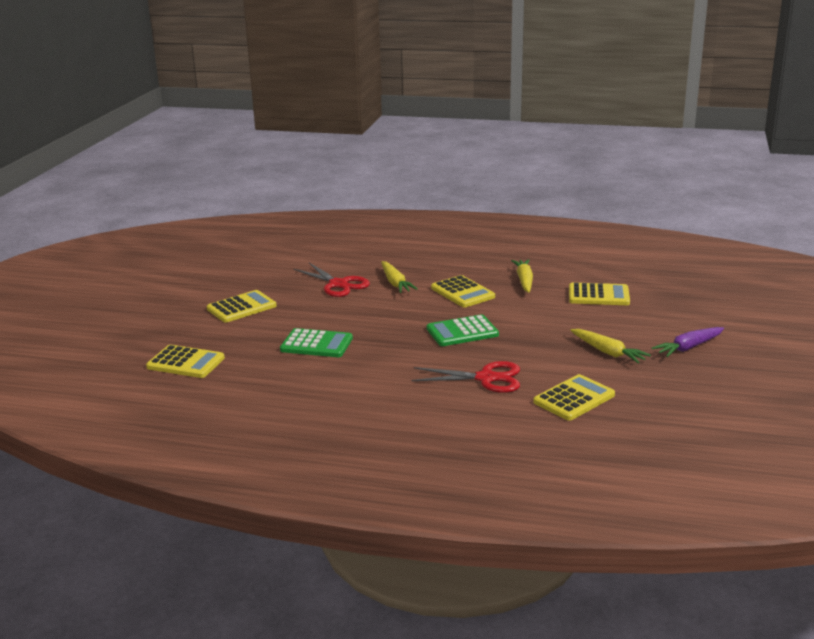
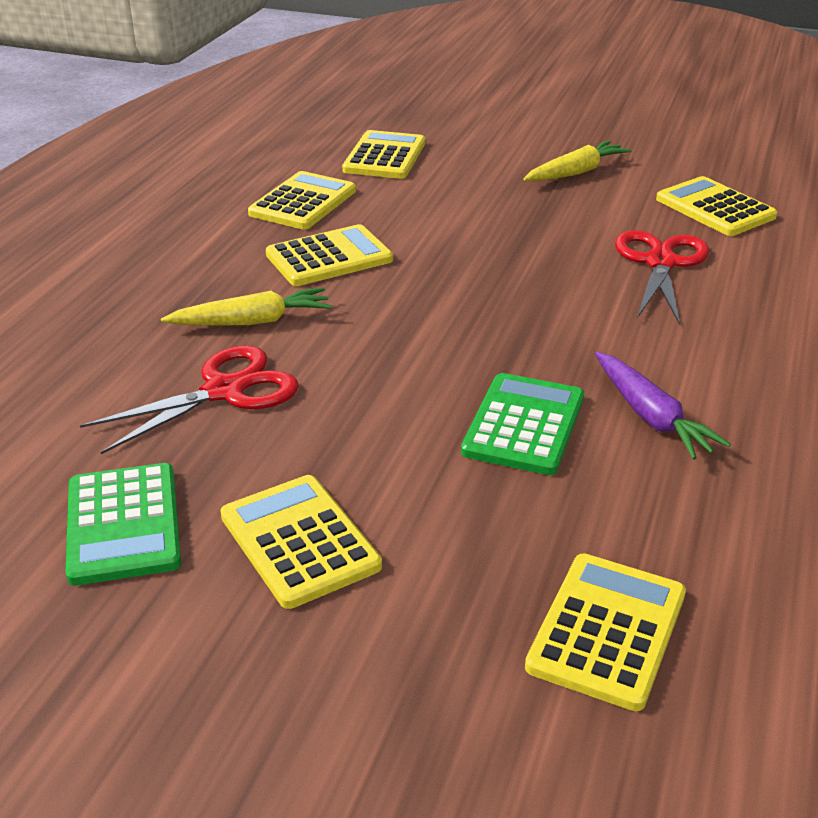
camera: 85 degrees left, 10 degrees up
green calculator [427,314,499,346] -> green calculator moved to [66,463,181,585]
yellow carrot [511,259,533,293] -> yellow calculator [248,171,356,230]
purple carrot [651,327,724,357] -> purple carrot moved to [595,352,731,460]

